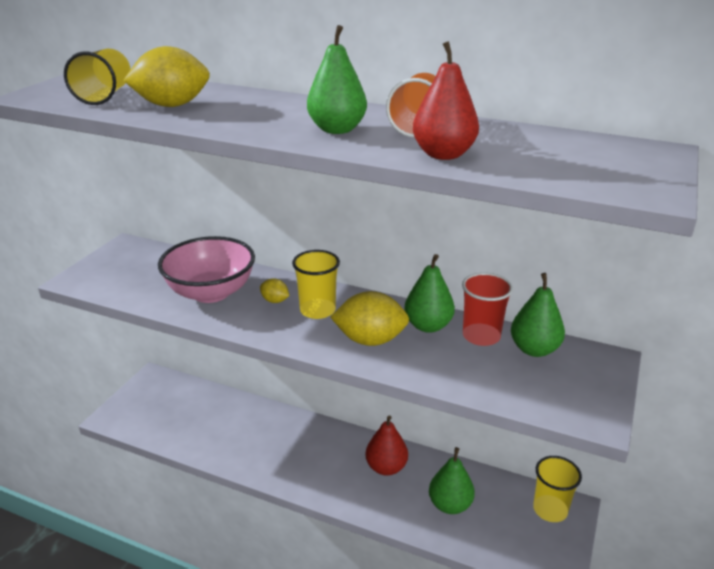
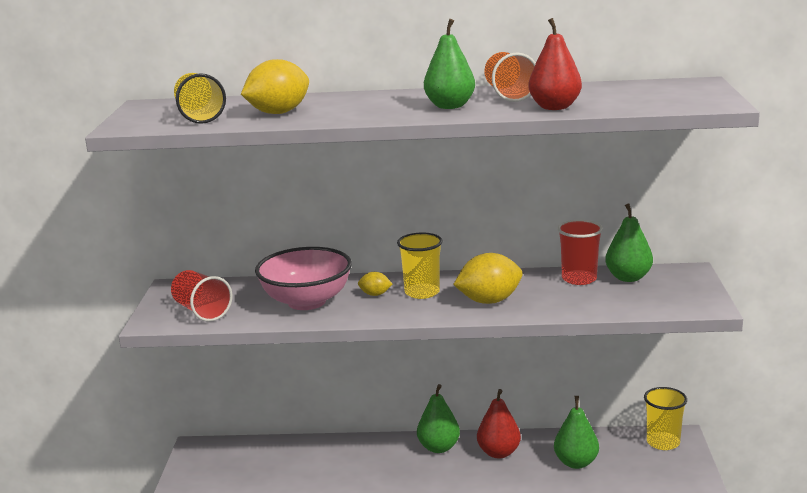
camera: 20 degrees left, 10 degrees down
green pear [404,254,455,333] -> green pear moved to [417,384,460,453]
none -> red cup [171,270,233,322]

